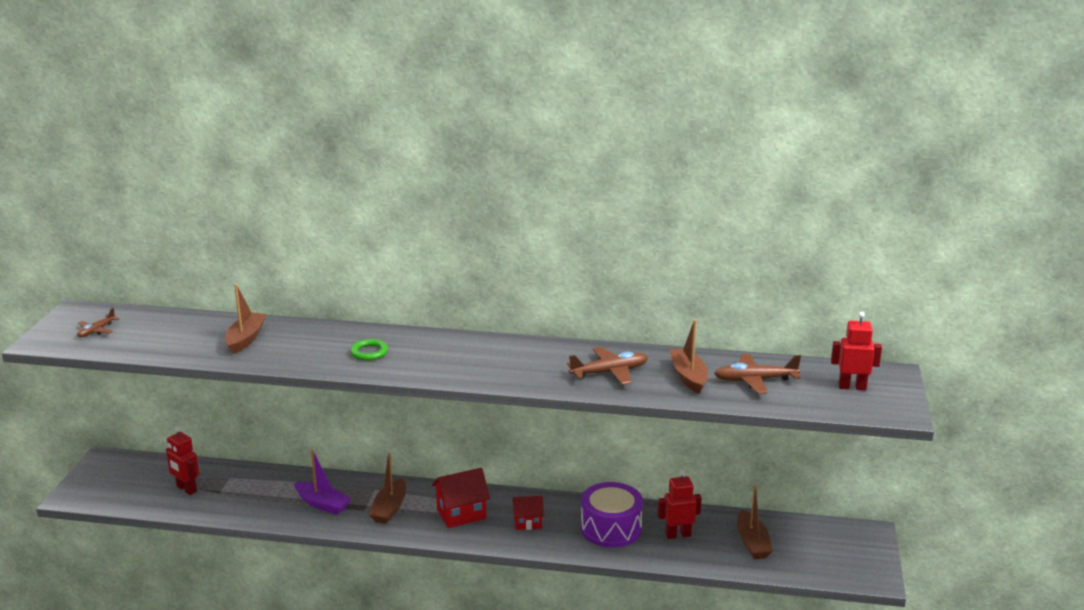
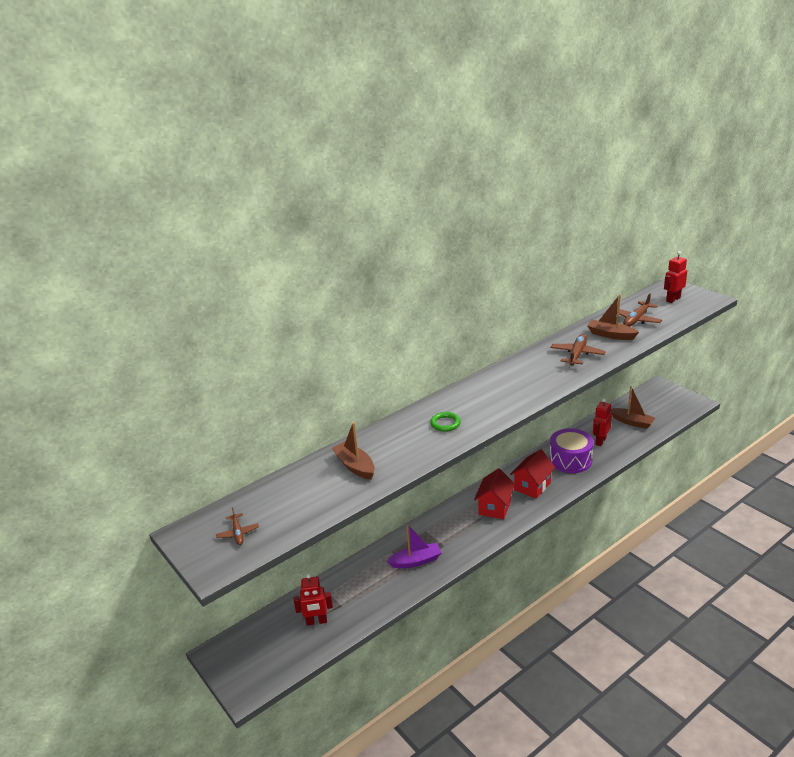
camera: 45 degrees left, 5 degrees up
brown boat [369,452,406,524] -> none
red house [512,496,544,530] -> red house [510,449,555,499], size x1.58

